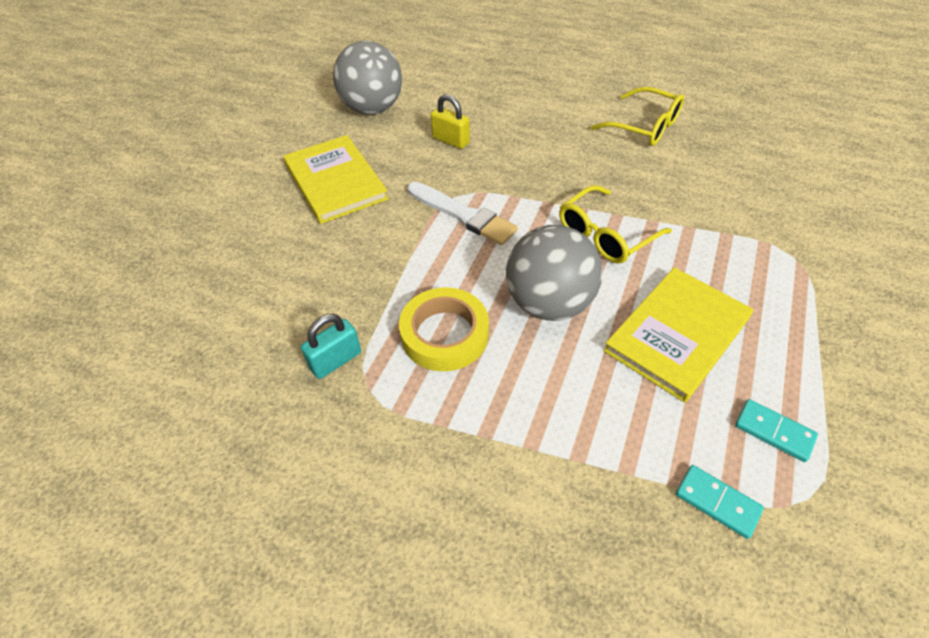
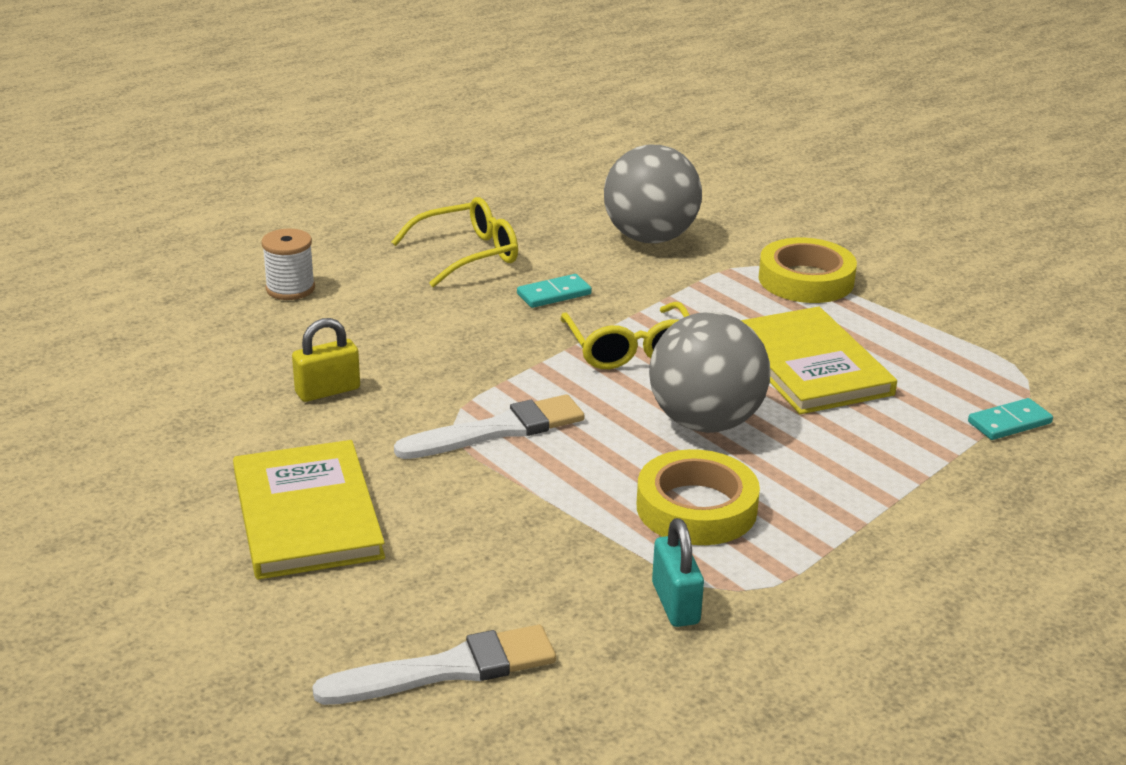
camera: 65 degrees left, 20 degrees down
yellow book [283,135,389,224] -> yellow book turned 75 degrees clockwise [233,440,385,580]
grey ball [333,41,402,115] -> grey ball moved to [604,145,702,243]
turquoise domino [735,399,818,462] -> turquoise domino moved to [517,274,592,308]
none -> white spool [261,229,315,300]
none -> white brush [312,625,556,705]
none -> yellow tape [758,238,857,303]

